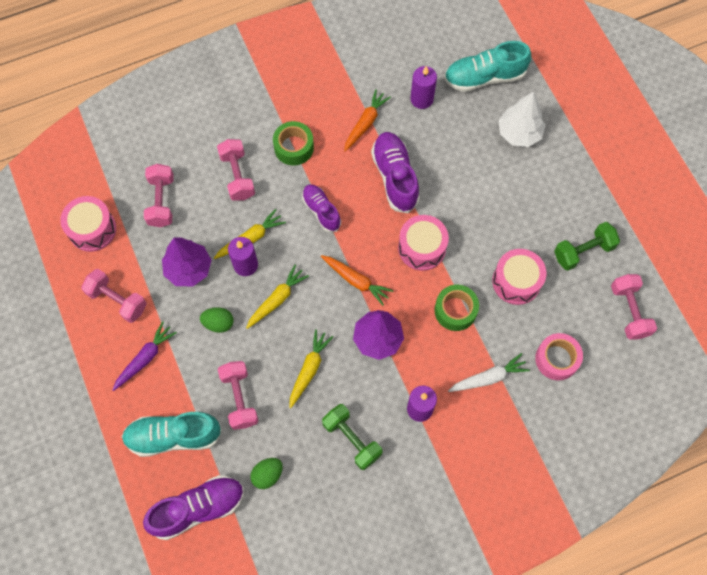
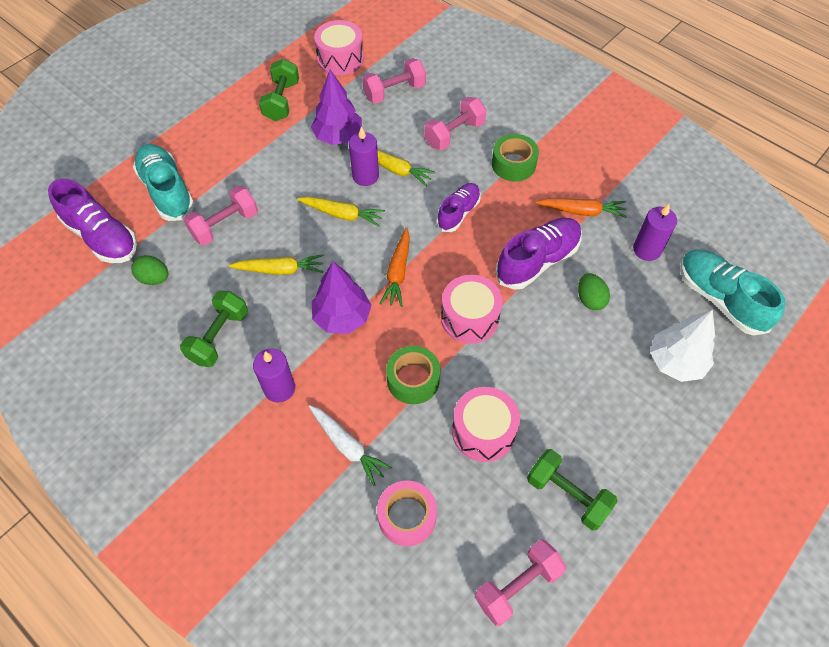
camera: 65 degrees right, 10 degrees down
pink dumbbell [81,269,147,323] -> green dumbbell [259,59,299,121]
purple carrot [112,321,177,391] -> none
green egg [200,307,233,333] -> green egg moved to [578,273,610,310]

